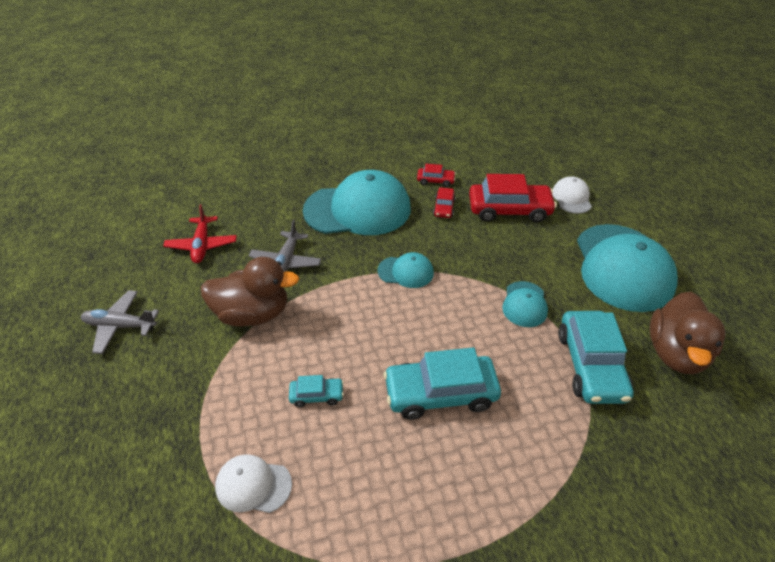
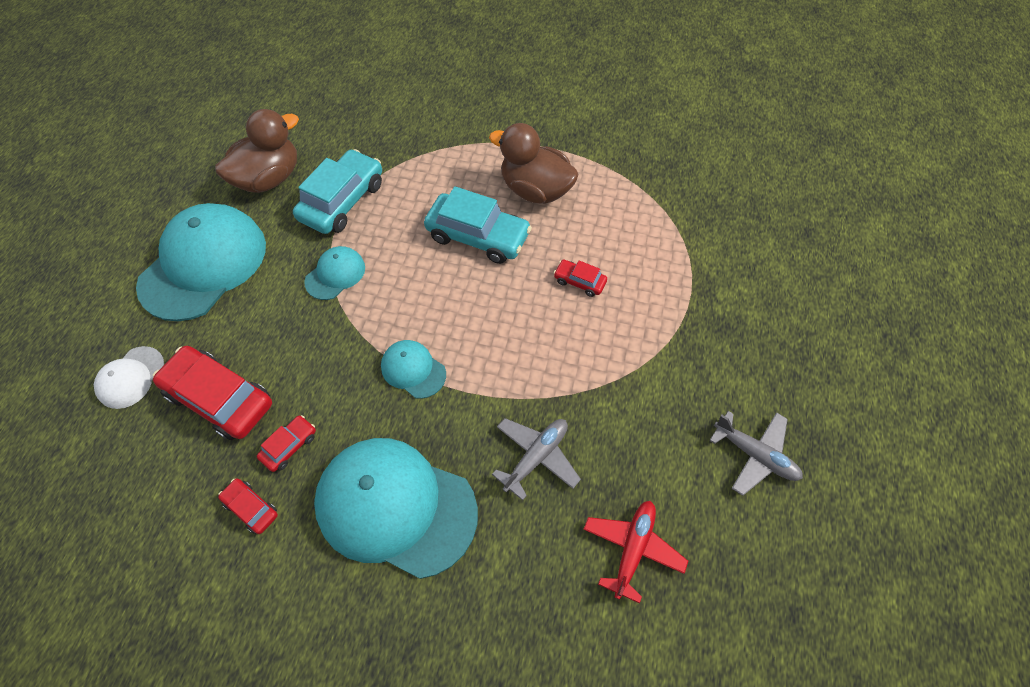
camera: 150 degrees left, 15 degrees up
brown duck [201,257,299,327] -> brown duck moved to [489,123,579,204]
white cap [215,454,292,513] -> none
turquoise car [289,375,344,407] -> red car [554,260,607,297]

